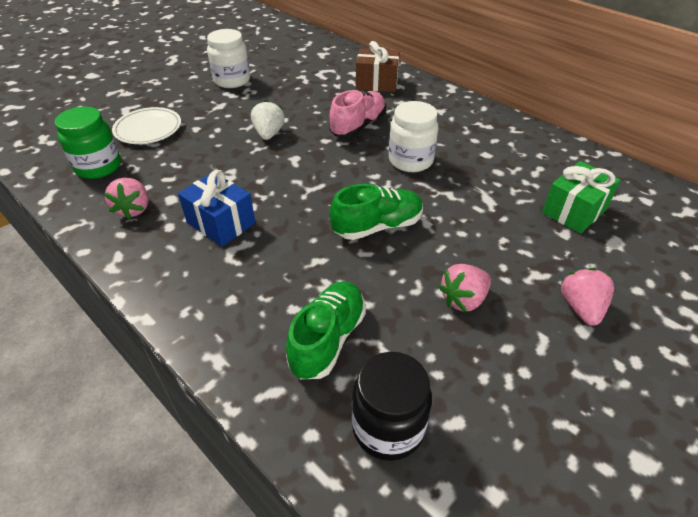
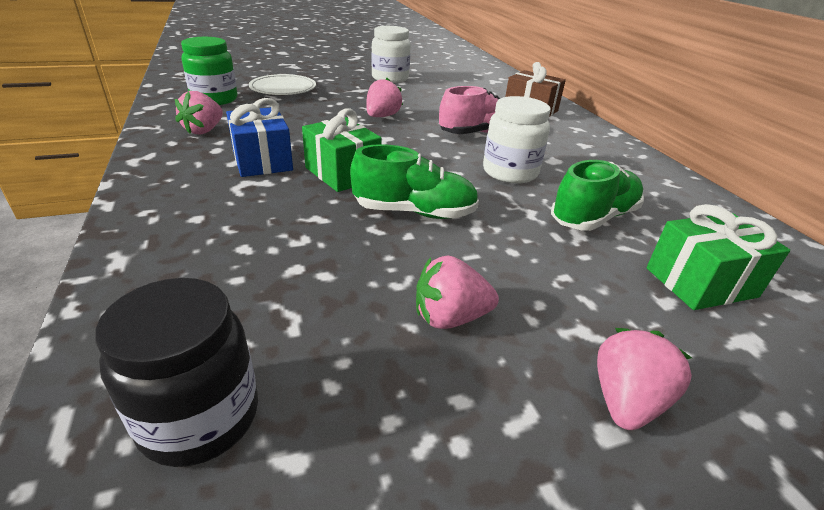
camera: 25 degrees right, 10 degrees down
white strawberry [251,100,285,140] -> pink strawberry [366,78,403,117]
green shoe [286,281,366,379] -> green shoe moved to [551,160,644,231]
none -> green gift [302,109,382,192]

